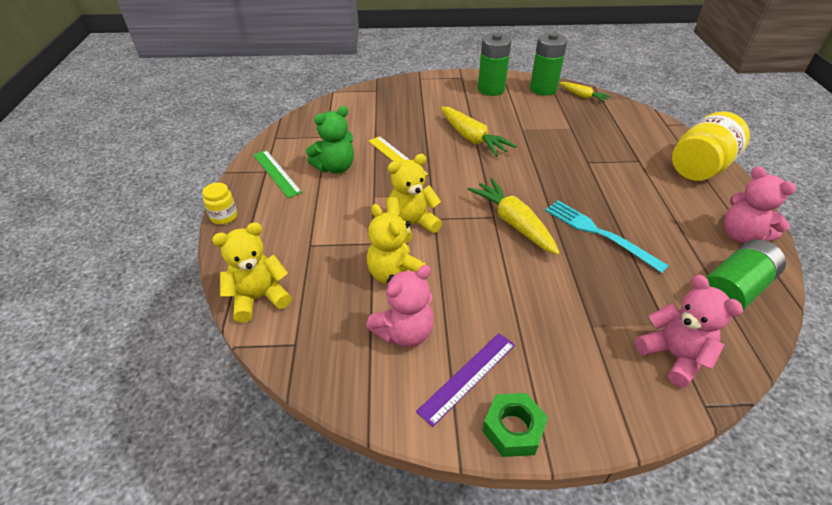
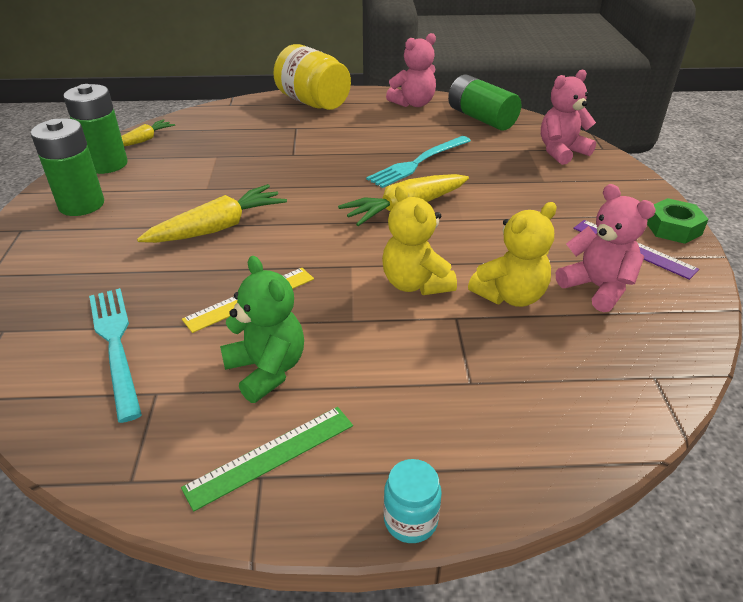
camera: 90 degrees left, 5 degrees down
yellow jar [202,183,237,225] -> turquoise jar [384,459,442,543]
yellow teddy bear [212,222,292,323] -> none
none -> turquoise fork [89,288,142,423]

